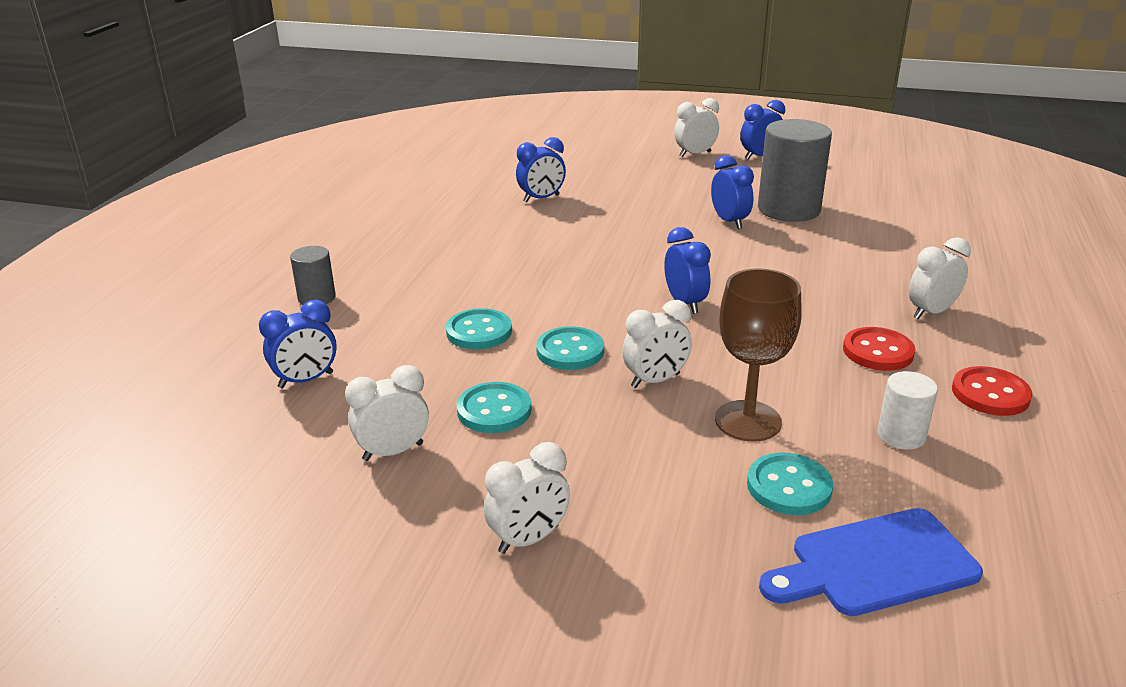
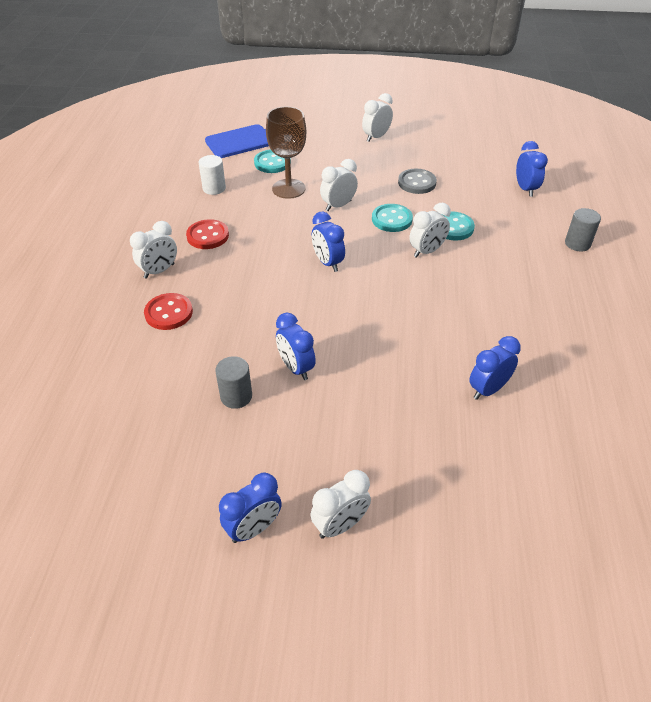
camera: 170 degrees right, 15 degrees up
blue clock [259,300,337,388] -> blue clock turned 120 degrees clockwise [516,141,548,197]
white clock [345,365,429,461] -> white clock moved to [410,203,451,258]
turquoise button [457,382,531,433] -> grey button [398,168,437,194]
grey cylinder [758,119,832,222] -> grey cylinder [215,356,252,409], size x0.51
red button [952,366,1032,416] -> red button moved to [144,293,193,330]

